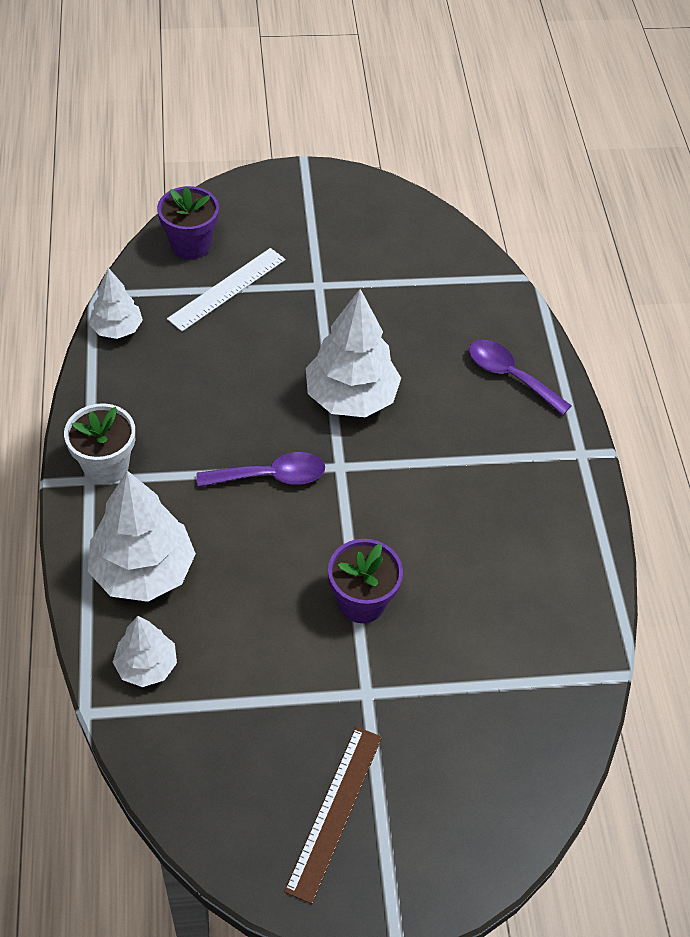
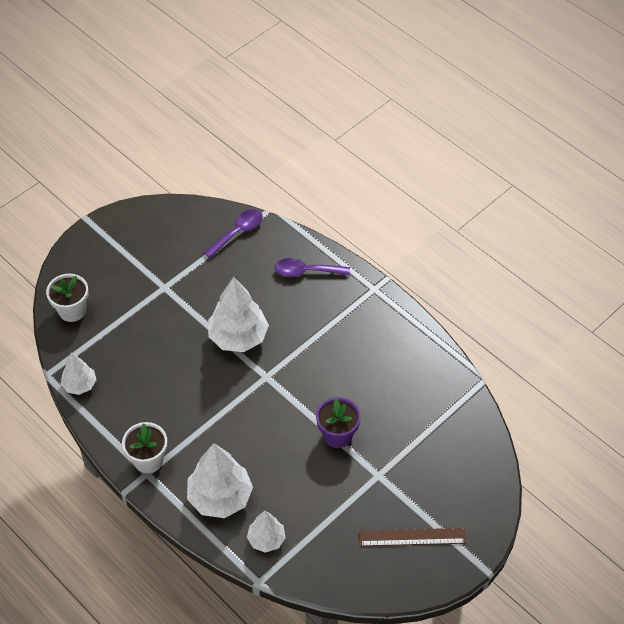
camera: 35 degrees left, 0 degrees up
purple flower pot [157,186,219,259] -> white flower pot [46,274,89,322]
white ruler [167,248,286,332] -> none
purple spoon [197,452,325,487] -> purple spoon moved to [204,209,263,258]
brown ruler [284,726,382,904] -> brown ruler turned 75 degrees counterclockwise [359,528,466,546]

